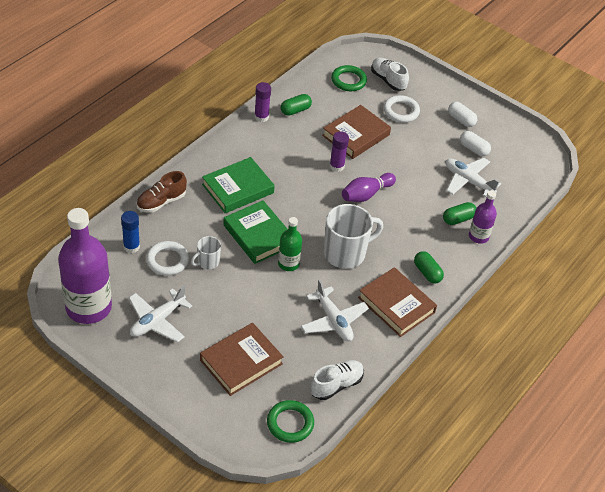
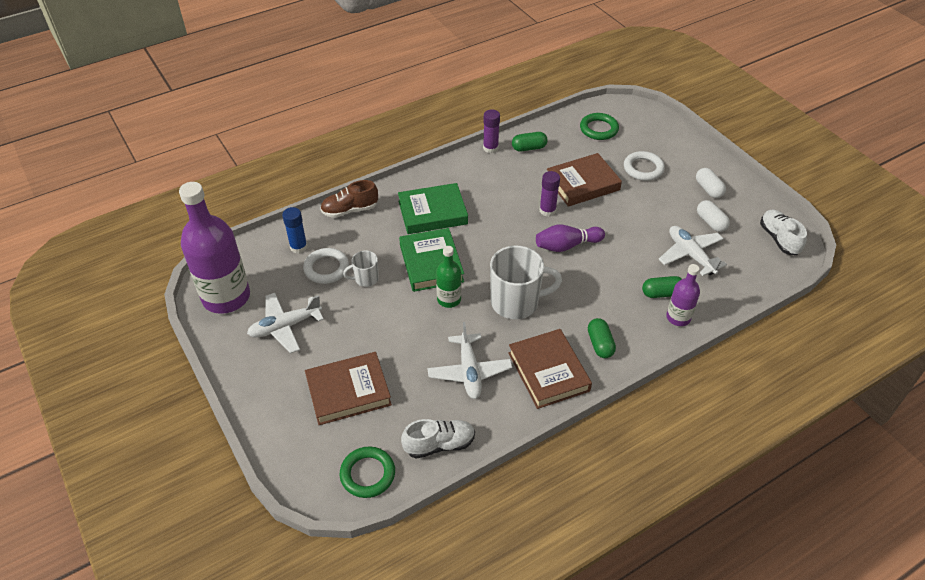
camera: 25 degrees right, 0 degrees up
white shoe [371,58,409,91] -> white shoe moved to [760,210,807,255]

